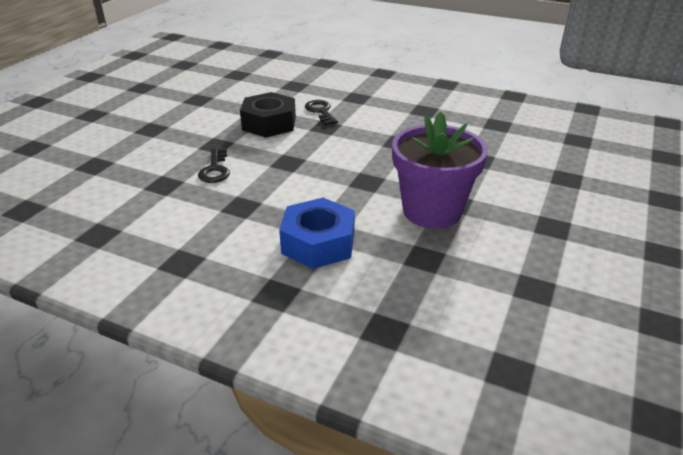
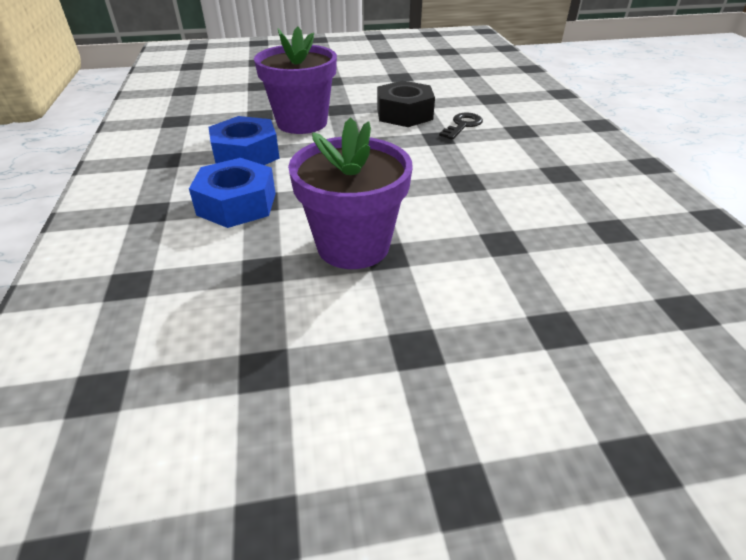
camera: 55 degrees right, 5 degrees up
black key [198,149,230,183] -> purple flower pot [254,27,337,134]
none -> blue nut [208,116,280,165]

